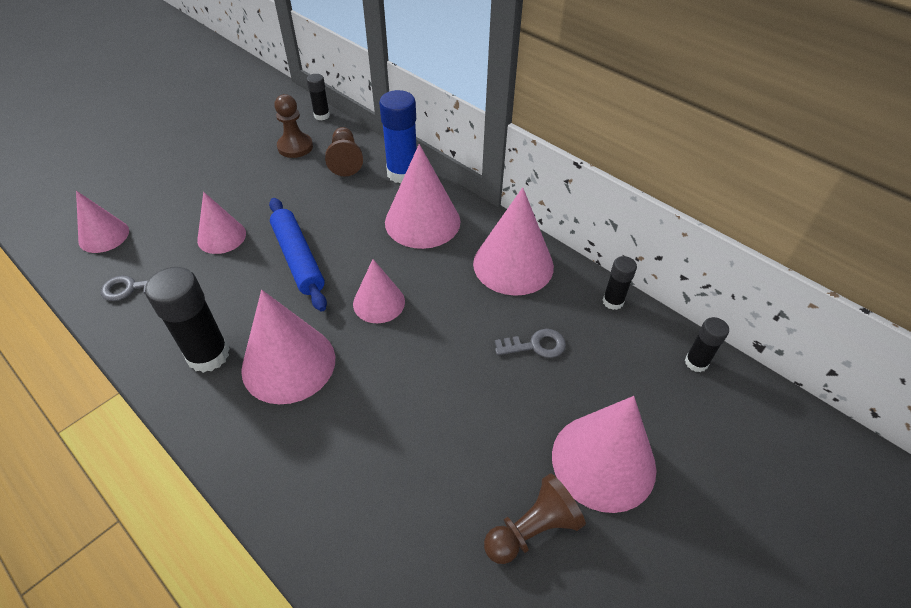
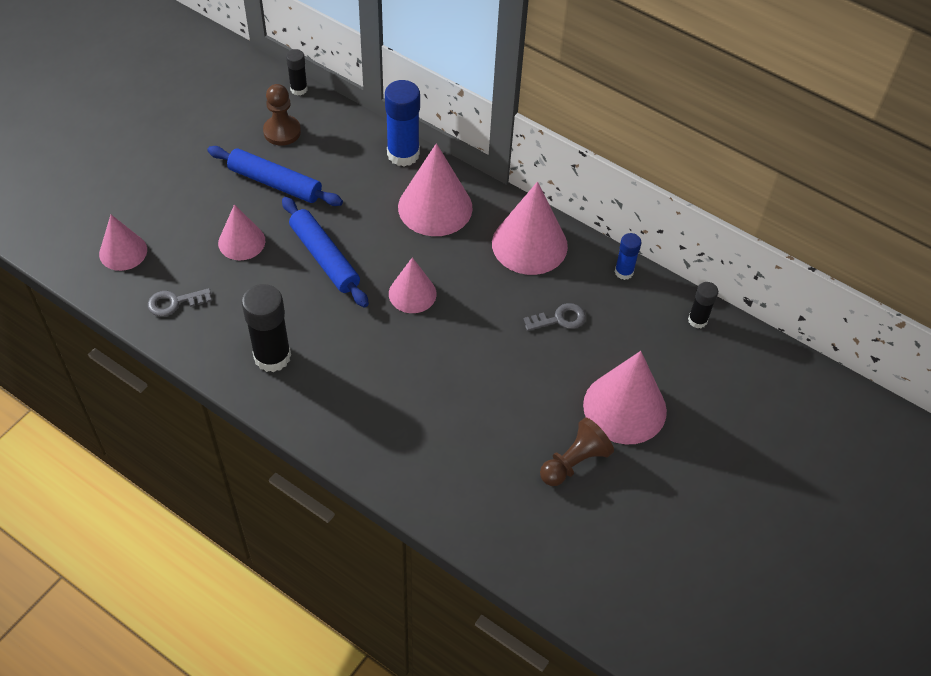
camera: 10 degrees left, 5 degrees up
pink cone [241,290,335,404] -> none
brown pawn [325,127,363,176] -> none
black glue stick [602,256,637,310] -> blue glue stick [615,233,641,280]
none -> blue rolling pin [207,146,343,206]

